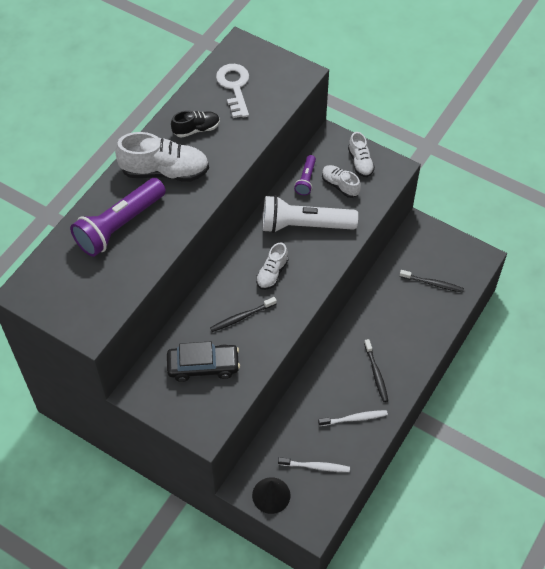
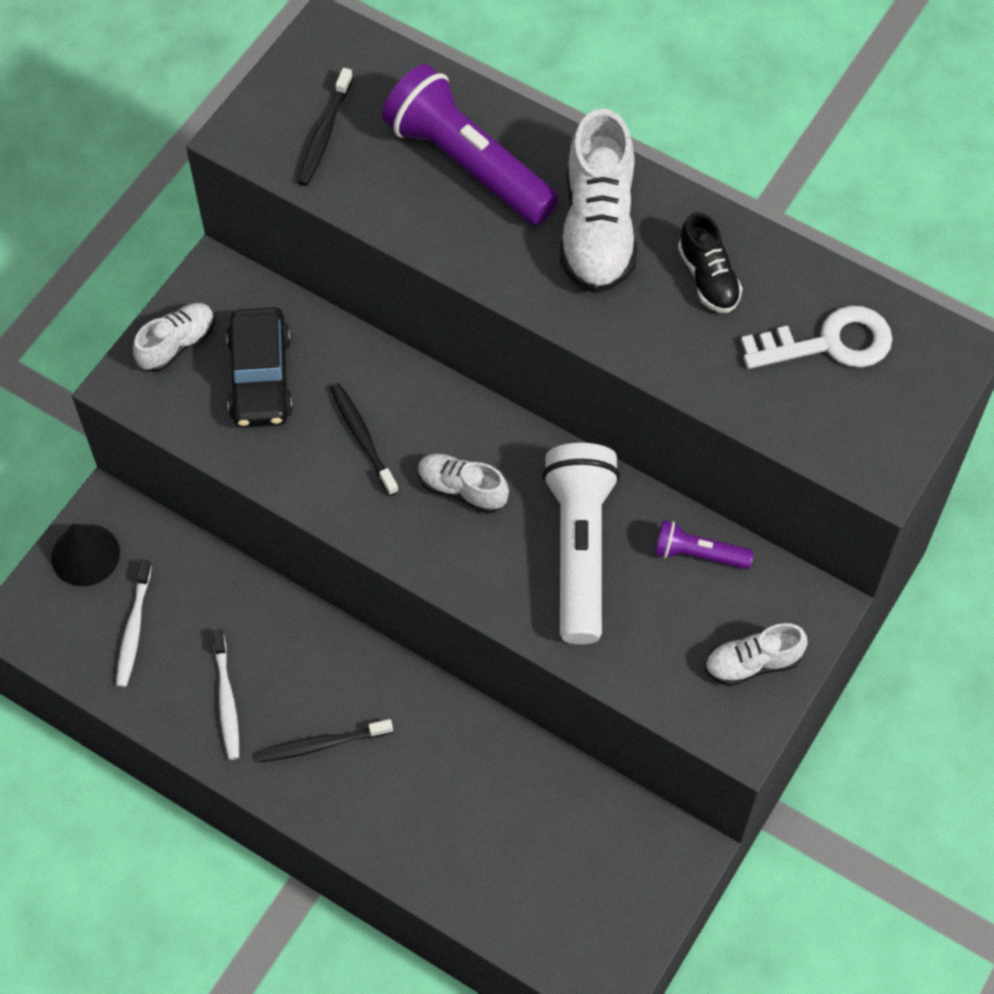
camera: 90 degrees right, 5 degrees up
white shoe [322,165,361,198] -> white shoe moved to [133,303,215,372]
black toothbrush [400,270,464,293] -> black toothbrush moved to [297,68,353,186]

